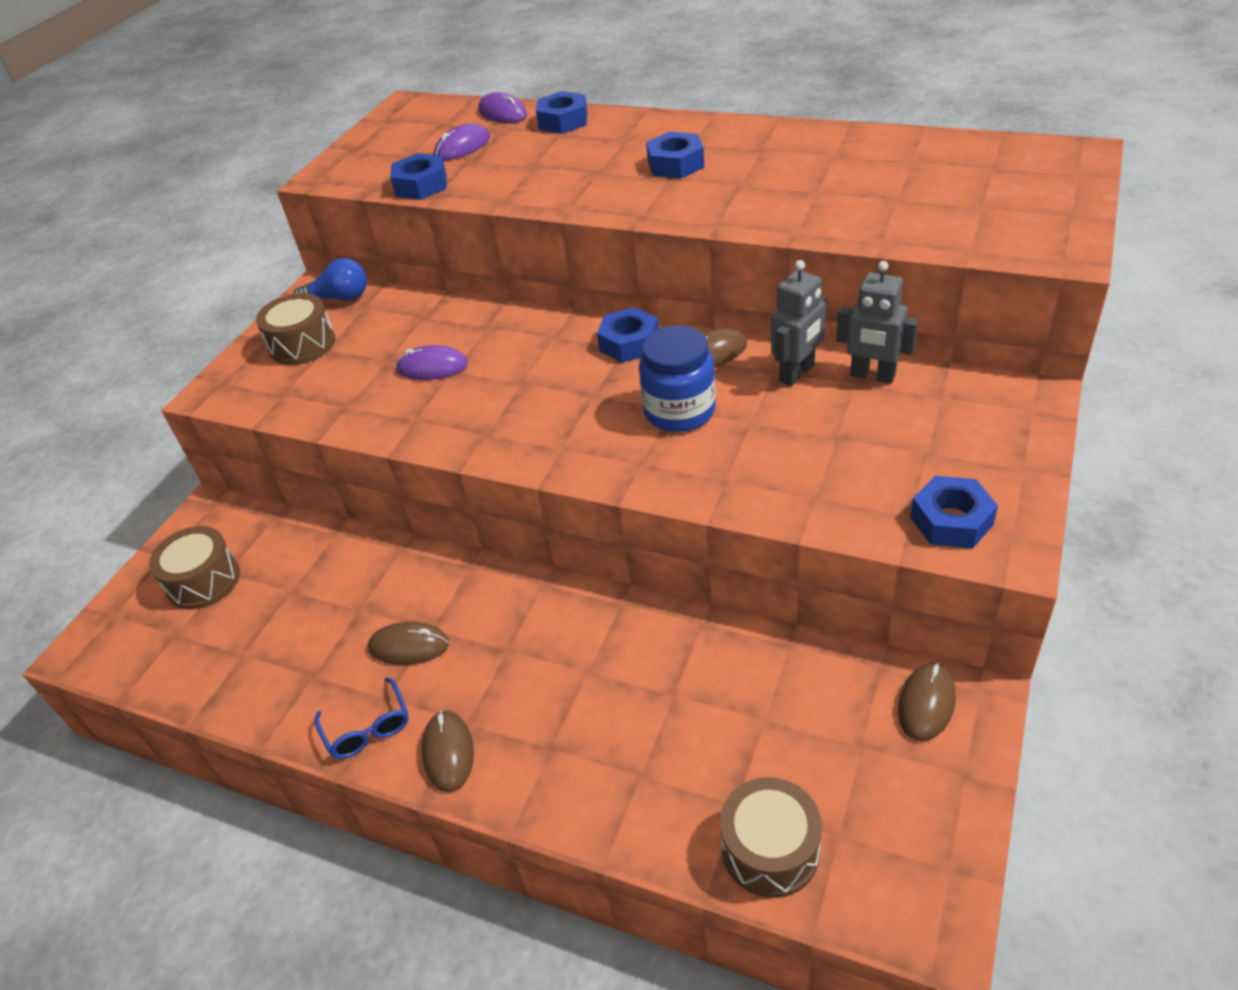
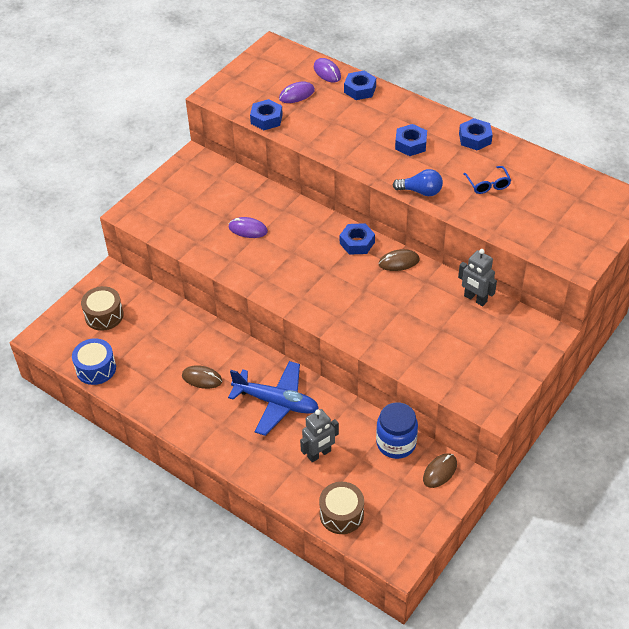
camera: 10 degrees right, 5 degrees up
brown drum [256,293,335,365] -> none
blue light bulb [293,258,367,301] -> blue light bulb moved to [393,169,443,196]
blue glasses [314,677,409,759] -> blue glasses moved to [463,166,511,194]
brown mouse [422,710,474,792] -> none
blue jar [639,325,716,432] -> blue jar moved to [376,402,418,459]
grey robot [771,260,827,386] -> grey robot moved to [300,409,339,462]
blue nut [910,476,998,549] -> blue nut moved to [459,118,493,151]
none -> blue drum [72,338,116,385]
none -> blue plane [228,361,319,436]

